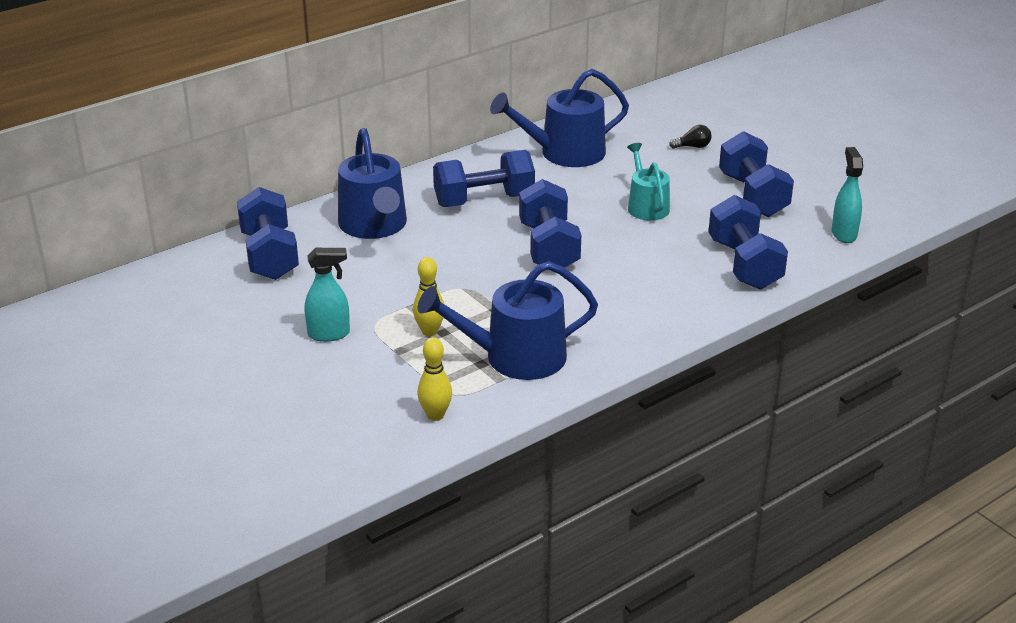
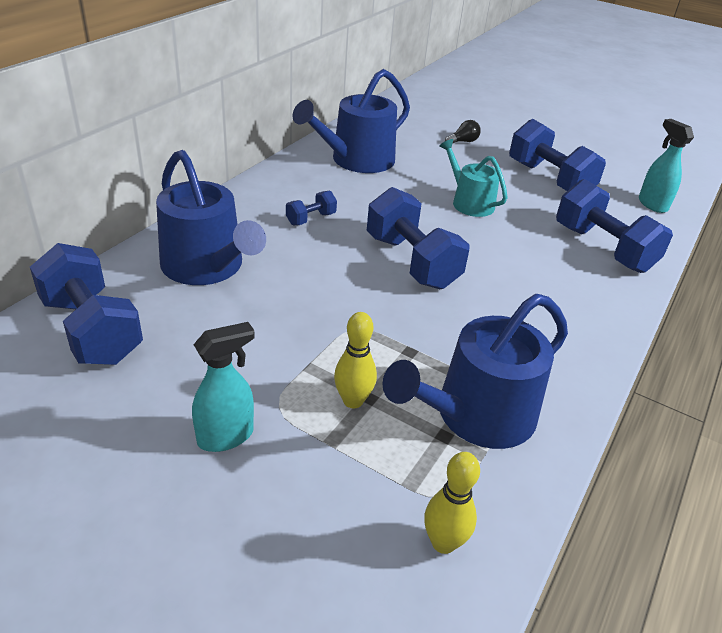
camera: 25 degrees left, 5 degrees up
blue dumbbell [433,150,535,207] -> blue dumbbell [286,191,337,225], size x0.47

